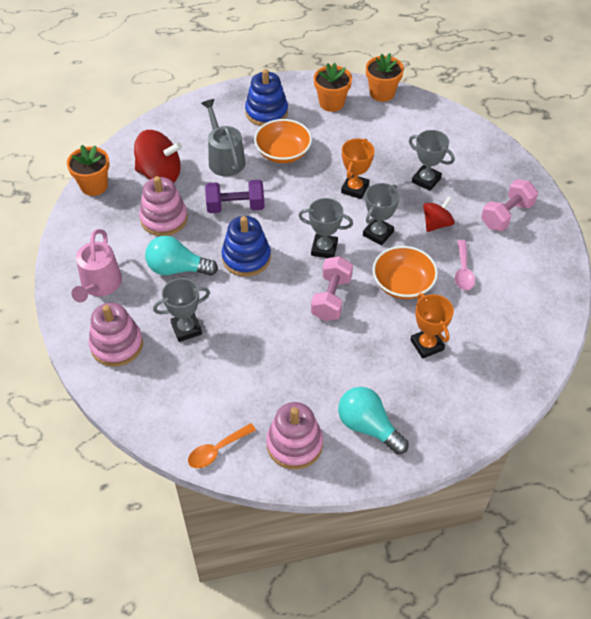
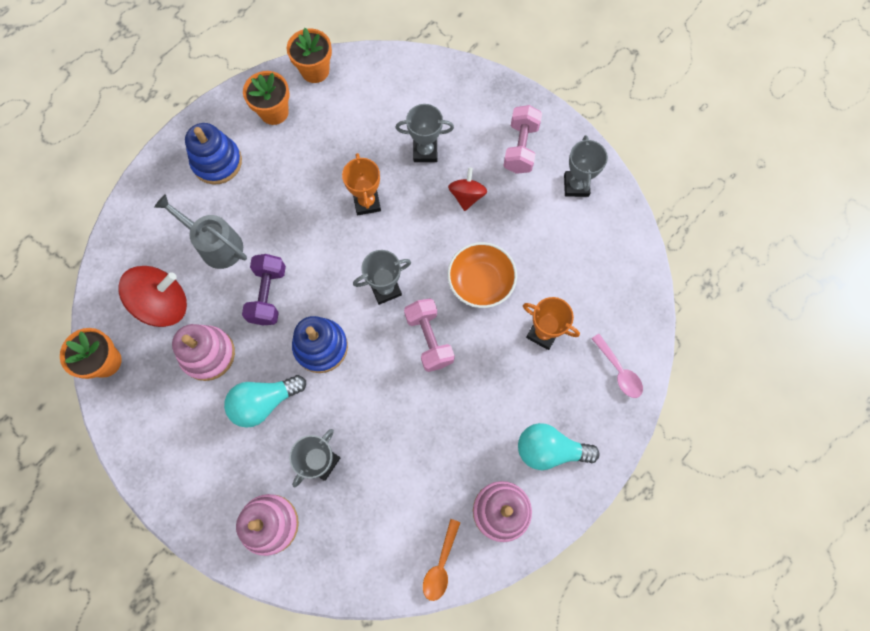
camera: 35 degrees left, 20 degrees up
pink watering can [71,229,122,302] -> none
purple dumbbell [205,180,265,213] -> purple dumbbell turned 45 degrees counterclockwise [242,254,286,325]
orange bowl [254,119,312,163] -> none
grey trophy [363,183,400,246] -> grey trophy moved to [564,135,608,197]
pink spoon [455,240,475,290] -> pink spoon moved to [591,334,643,398]

